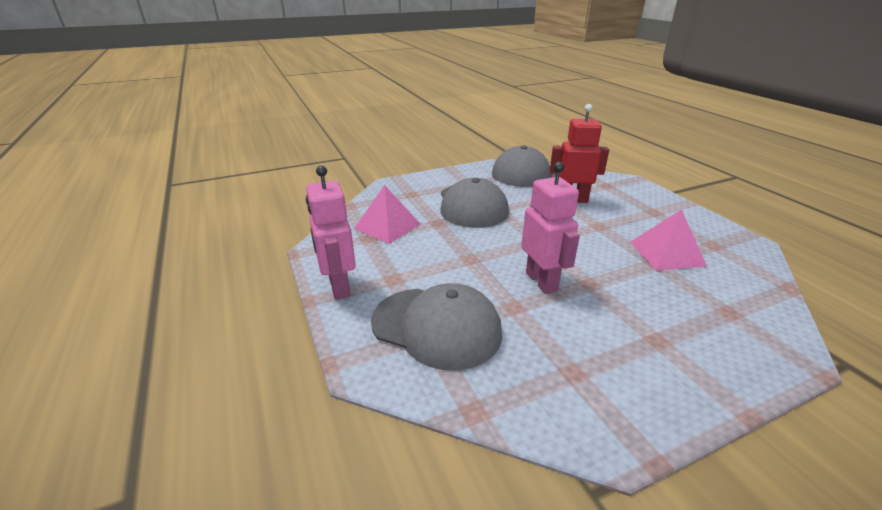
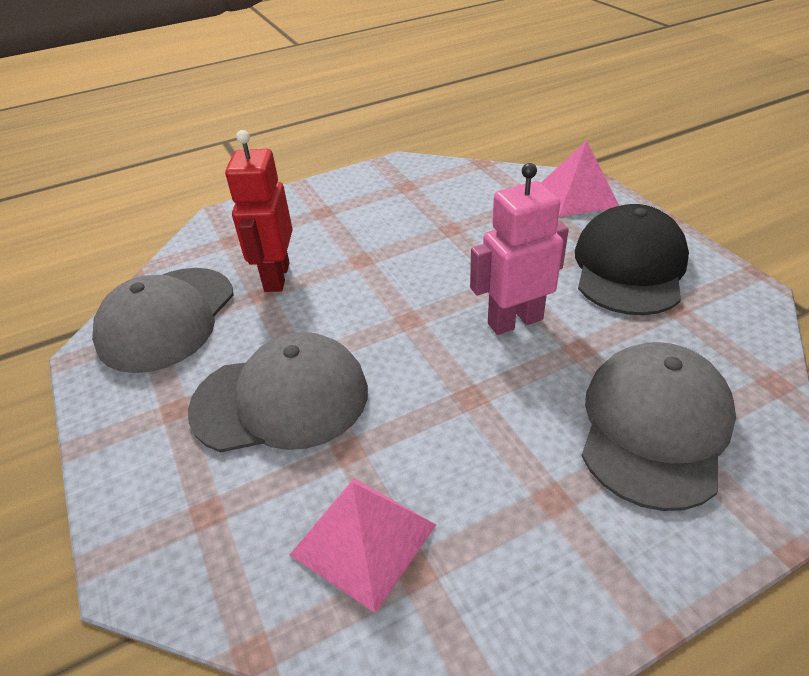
camera: 90 degrees left, 10 degrees up
pink robot [306,165,356,300] -> none
pink pyramid [630,209,707,271] -> pink pyramid moved to [541,141,619,217]
none -> black cap [575,204,689,315]

